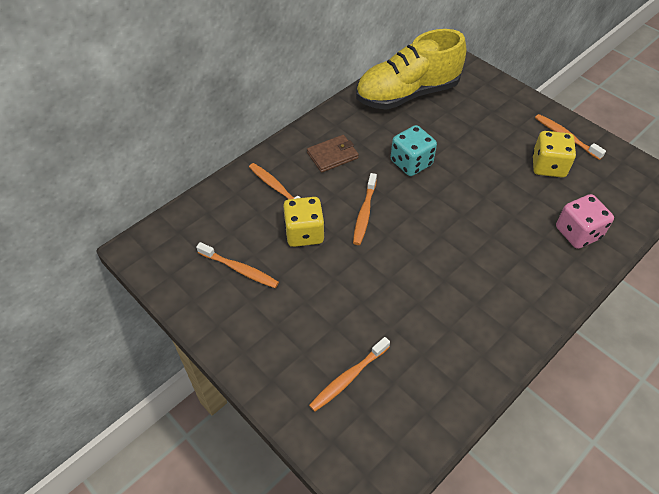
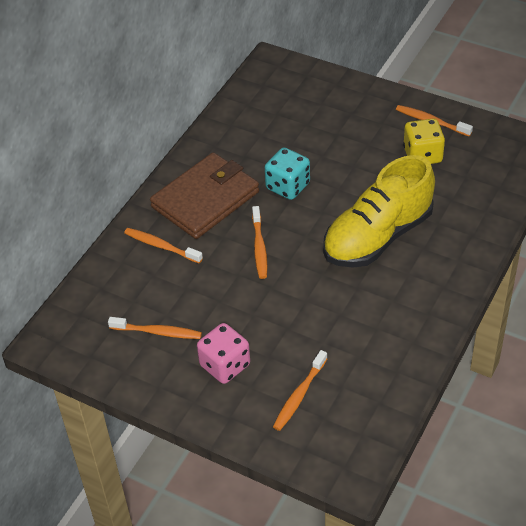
camera: 15 degrees left, 5 degrees down
yellow dice [283,197,325,247] -> none
brown wallet [307,135,359,173] -> brown wallet [150,153,259,239], size x1.97
yellow shoe [356,29,466,110] -> yellow shoe moved to [323,155,435,268]
pink dice [556,194,614,249] -> pink dice moved to [197,323,250,384]

